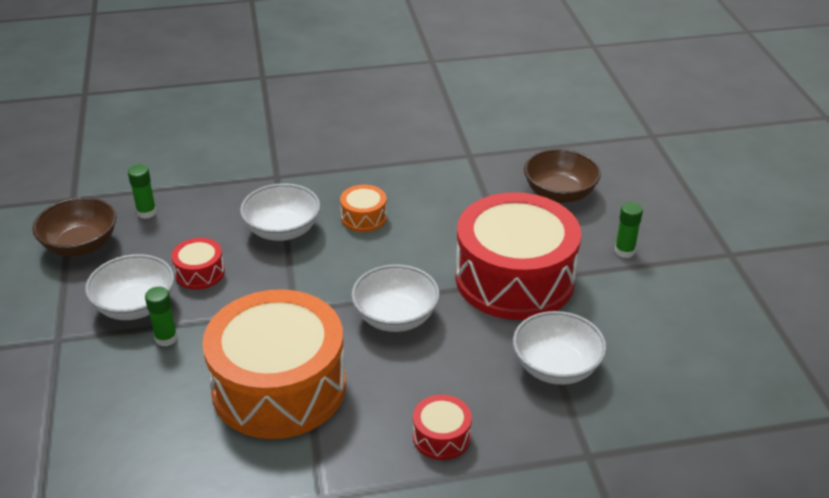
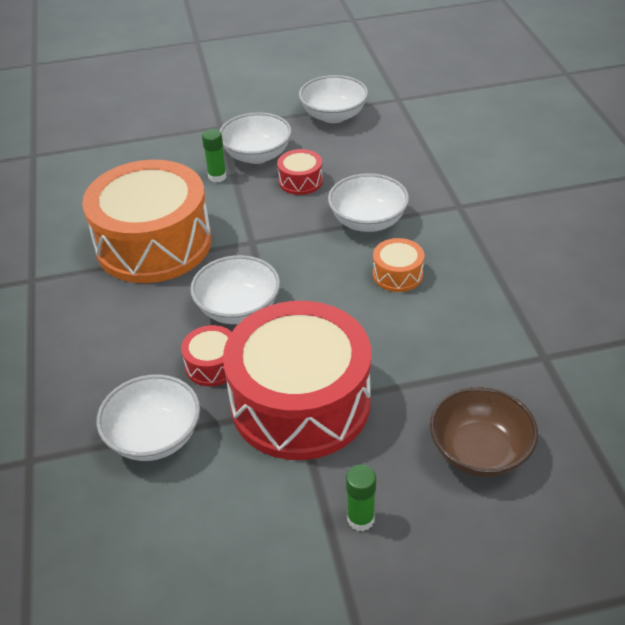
camera: 90 degrees right, 5 degrees up
brown bowl [32,197,116,256] -> white bowl [299,75,368,123]
green glue stick [128,165,157,219] -> none
red drum [413,394,472,460] -> red drum moved to [181,325,232,386]

